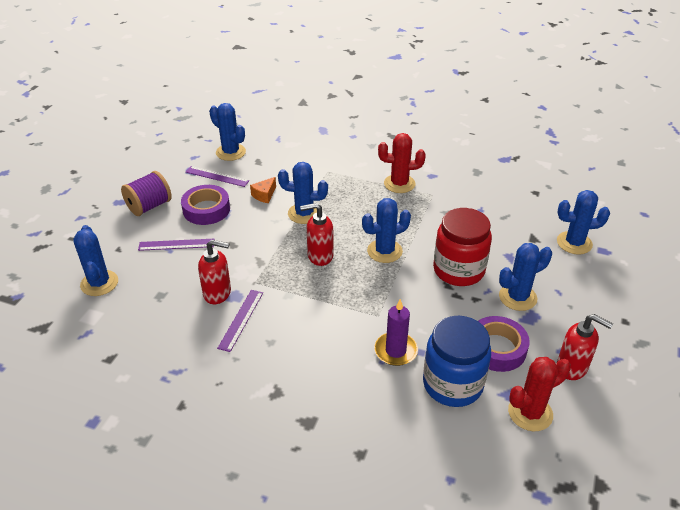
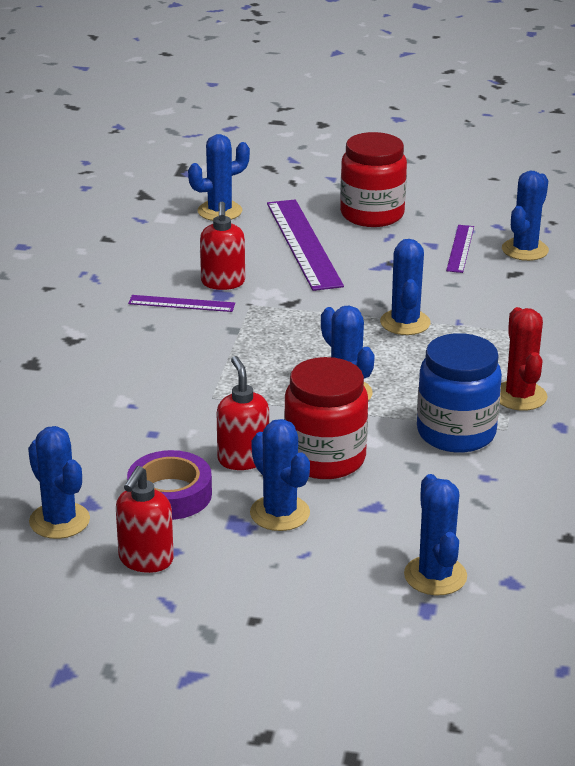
camera: 80 degrees right, 10 degrees down
purple spool [121,171,172,216] -> red jar [340,132,407,227]
purple ruler [138,239,214,251] -> purple ruler [267,199,344,291], size x1.91
purple tape [181,185,230,225] -> none
orange cheese [250,177,276,203] -> none
red soap dispenser [300,203,334,266] -> red soap dispenser moved to [217,356,269,470]
purple candle [374,299,418,366] -> none
blue jar [423,316,491,407] -> blue jar moved to [417,333,502,453]
red cactus [508,357,571,431] -> blue cactus [28,426,90,539]

